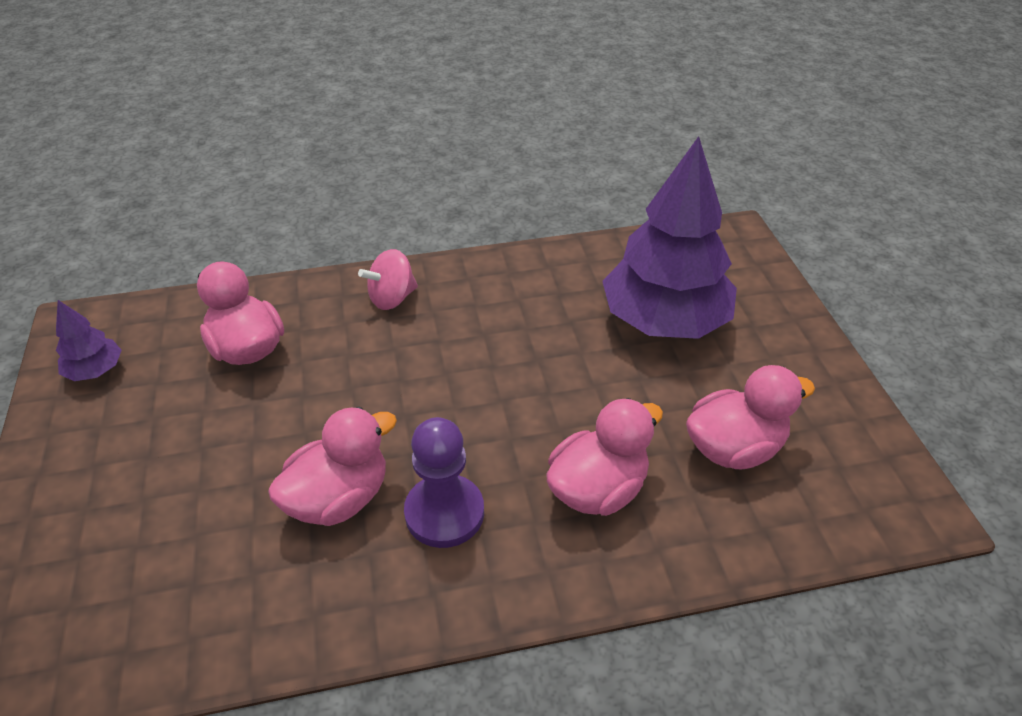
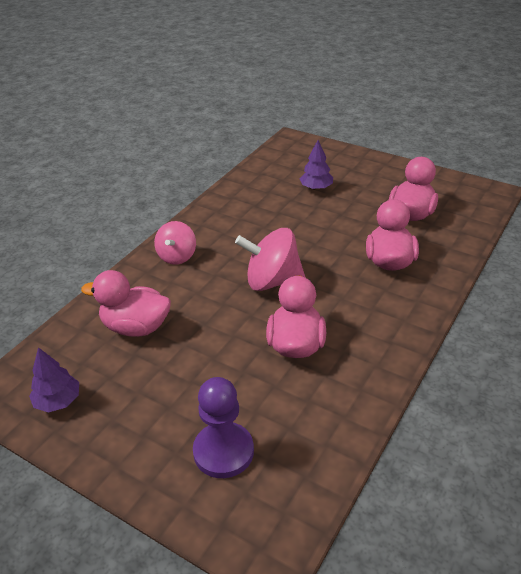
camera: 45 degrees left, 5 degrees down
purple pawn [404,417,484,548] -> purple pawn moved to [193,377,254,478]
purple tree [602,136,737,339] -> purple tree [300,140,333,190], size x0.43
none -> pink spinning top [235,228,306,291]

